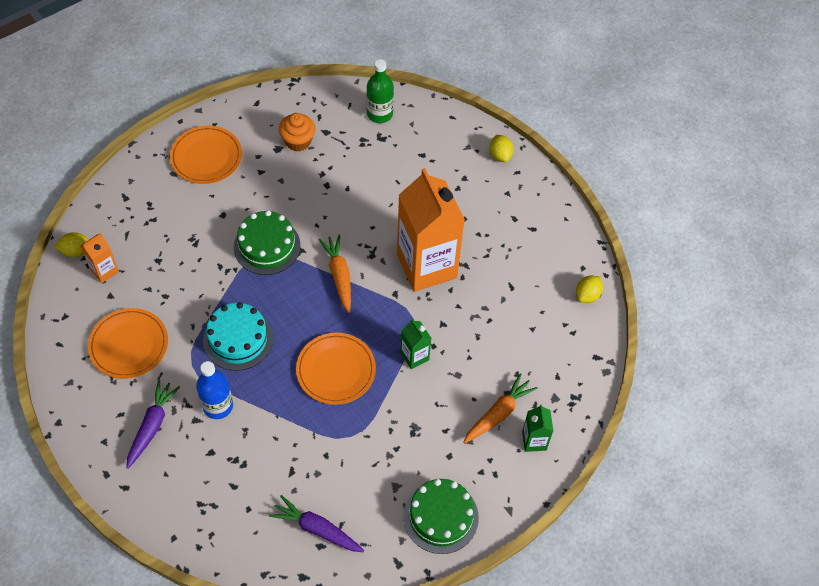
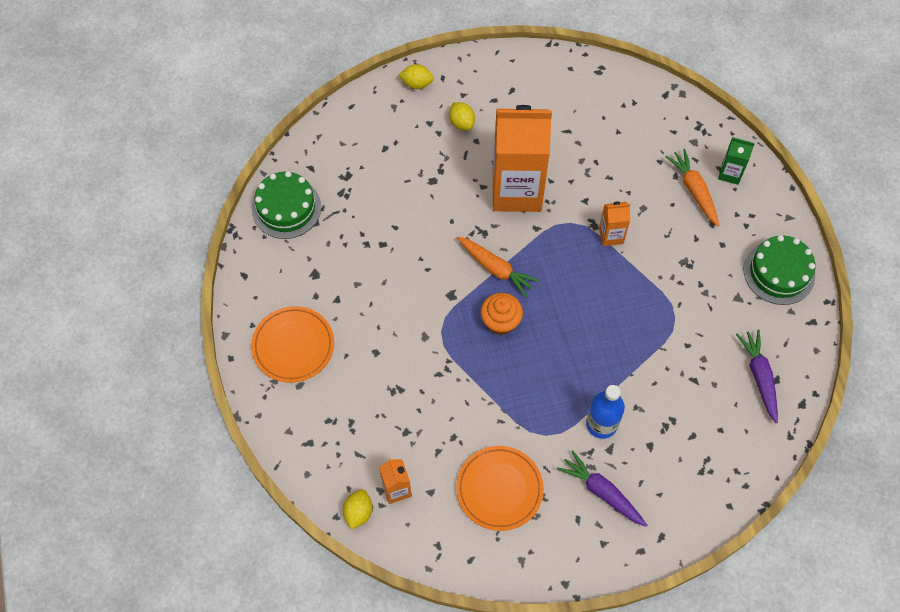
camera: 65 degrees left, 5 degrees up
turquoise cake [203,302,273,371] -> none
green cake [234,210,301,275] -> green cake moved to [252,171,321,239]
purple carrot [269,495,364,552] -> purple carrot turned 120 degrees clockwise [736,330,778,423]
orange cupcake [279,113,315,152] -> orange cupcake moved to [481,293,523,335]
orange plate [296,333,376,405] -> none
orange carrot [319,234,351,313] -> orange carrot turned 150 degrees counterclockwise [457,236,540,297]
green bottle [367,59,394,123] -> none
green carton [401,319,431,369] -> orange carton [599,202,630,246]
yellow lemon [576,275,603,303] -> yellow lemon moved to [449,102,475,130]

